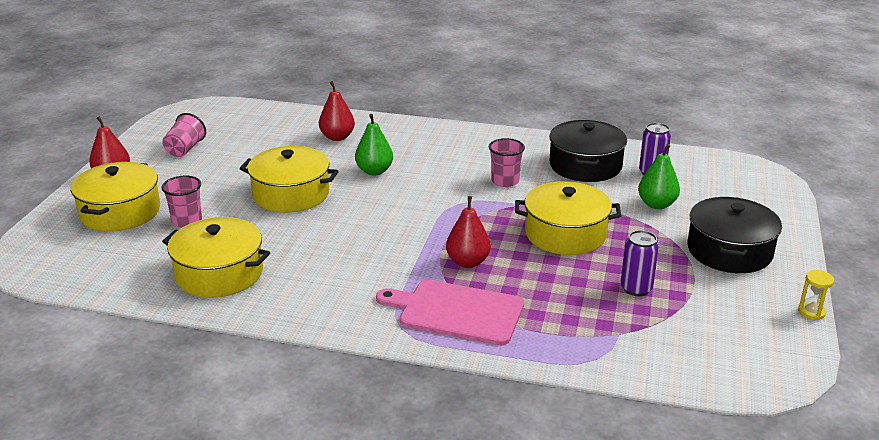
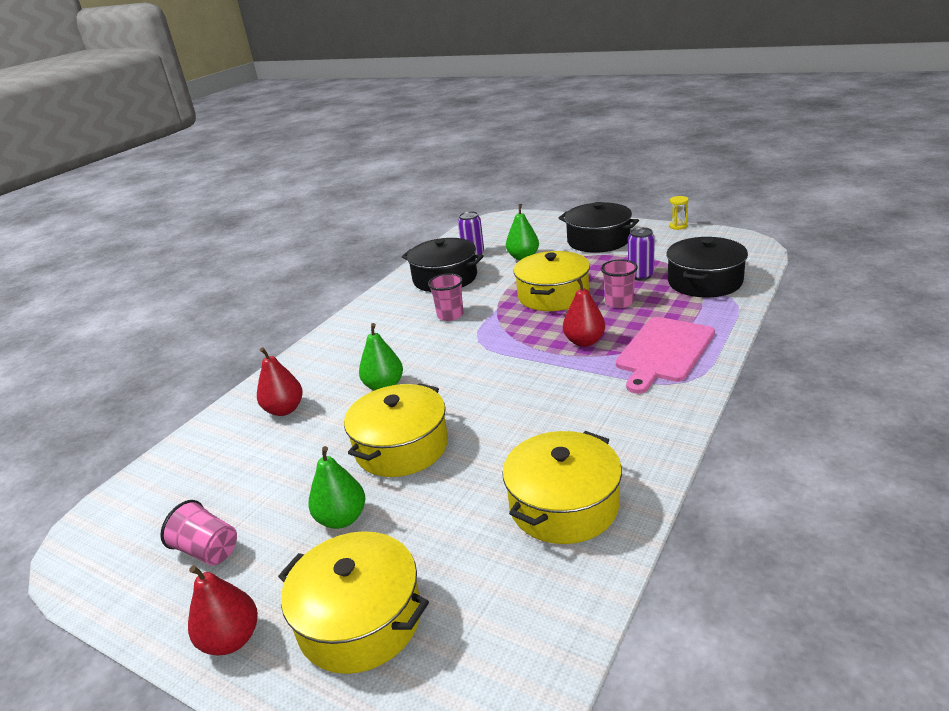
camera: 70 degrees left, 0 degrees up
pink cup [161,176,202,228] -> pink cup moved to [601,259,638,308]
none -> green pear [309,446,365,529]
none -> black pot [666,237,748,297]

